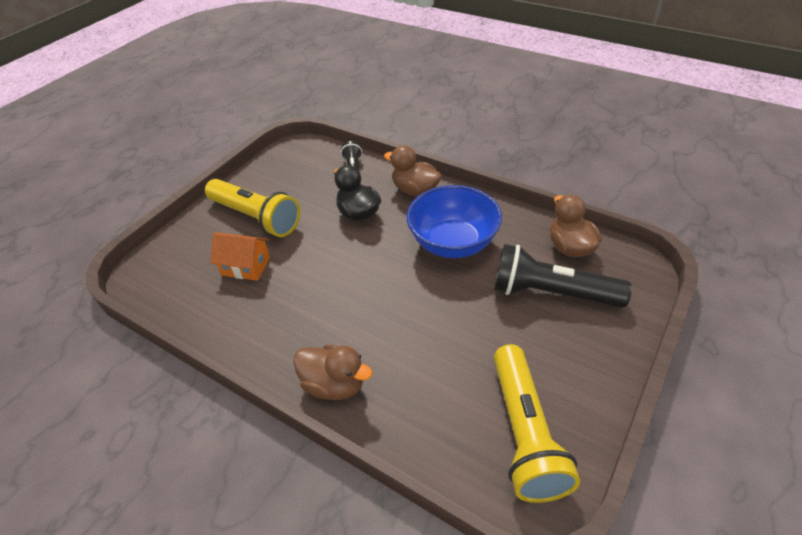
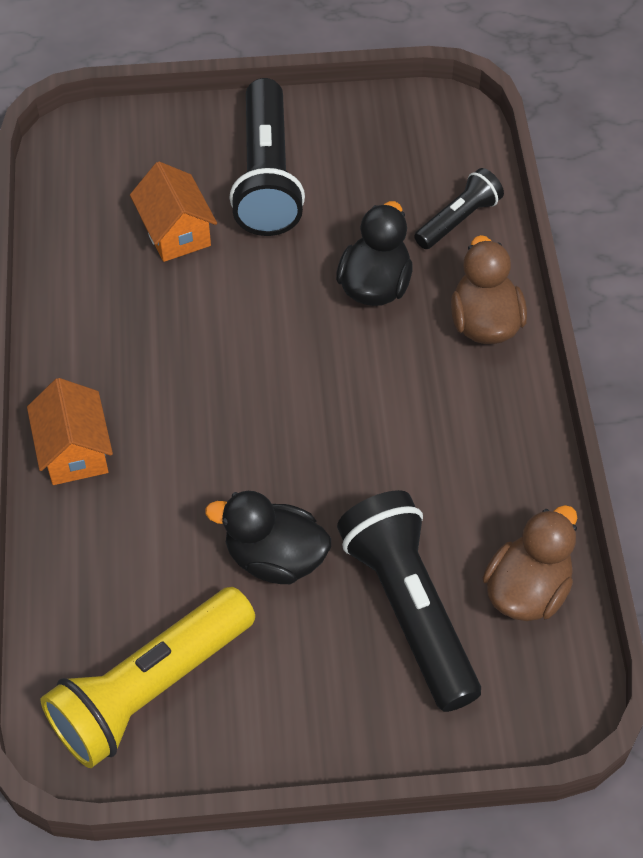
camera: 50 degrees right, 10 degrees up
yellow flashlight [205,179,300,237] -> black flashlight [230,78,305,236]
brown duck [293,345,373,400] -> orange house [27,378,113,485]
blue bowl [407,185,502,258] -> none
none -> black duck [205,491,331,584]

